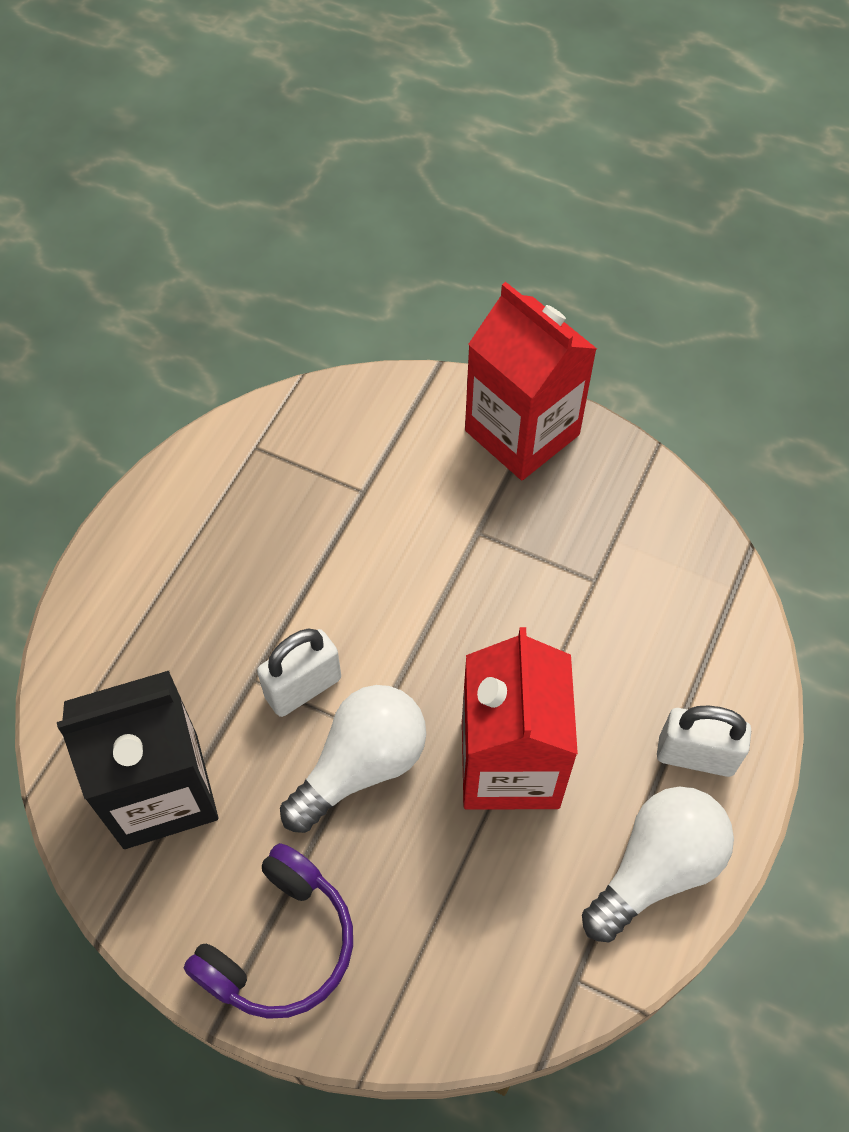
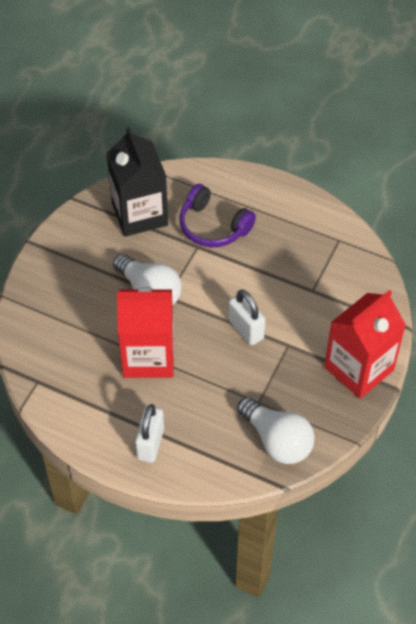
camera: 90 degrees right, 5 degrees down
purple headphones [184,843,353,1019] -> purple headphones moved to [179,184,256,247]
white padlock [257,629,341,717] -> white padlock moved to [228,290,265,345]
white light bulb [582,787,734,942] -> white light bulb moved to [237,397,315,464]

